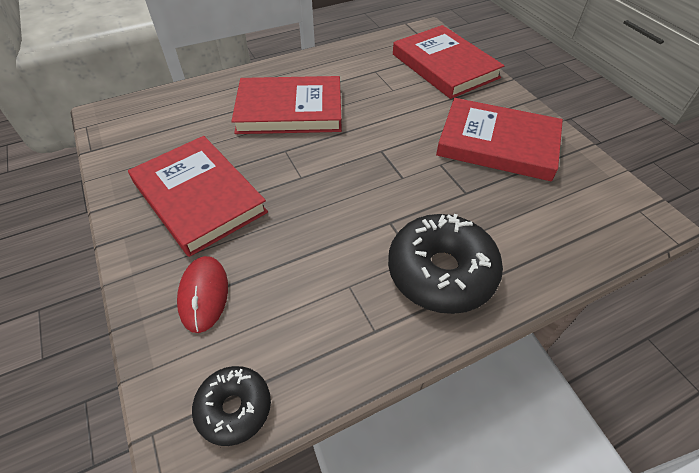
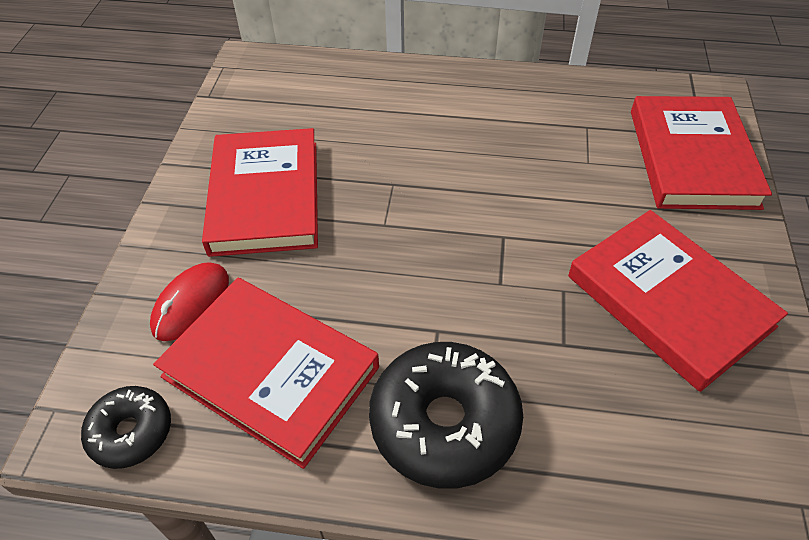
camera: 35 degrees right, 0 degrees up
red book [231,76,342,134] -> red book moved to [153,278,379,469]

